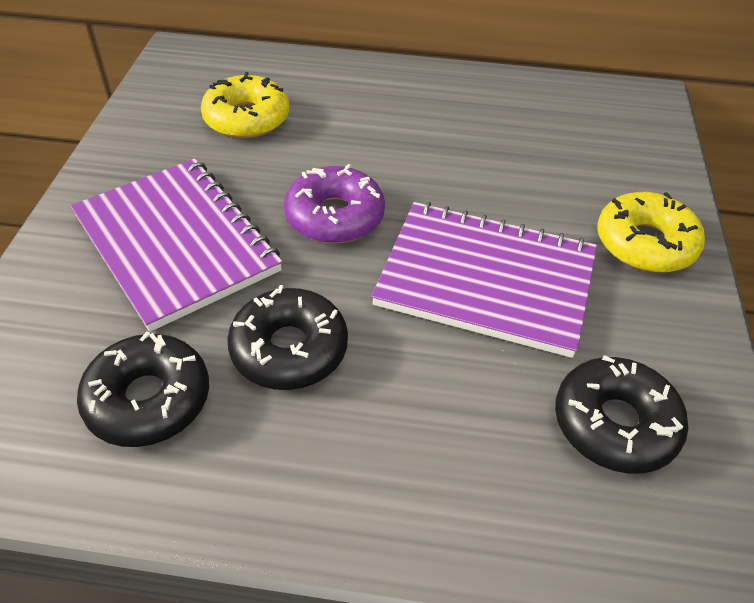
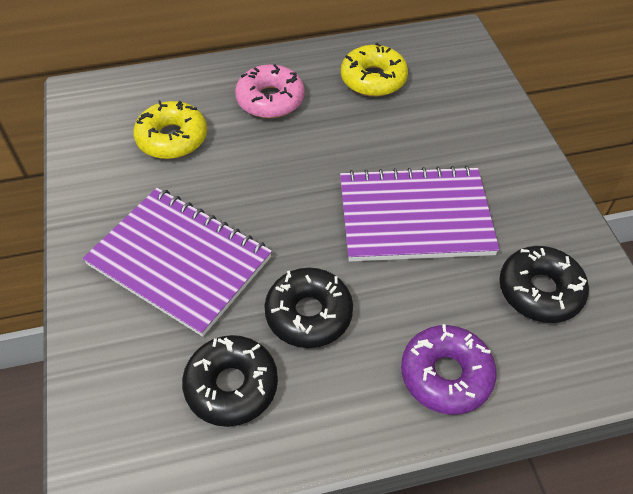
camera: 20 degrees left, 5 degrees up
purple donut [284,164,385,244] -> purple donut moved to [401,324,497,415]
yellow donut [597,192,705,272] -> yellow donut moved to [341,43,408,97]
none -> pink donut [235,64,305,118]

